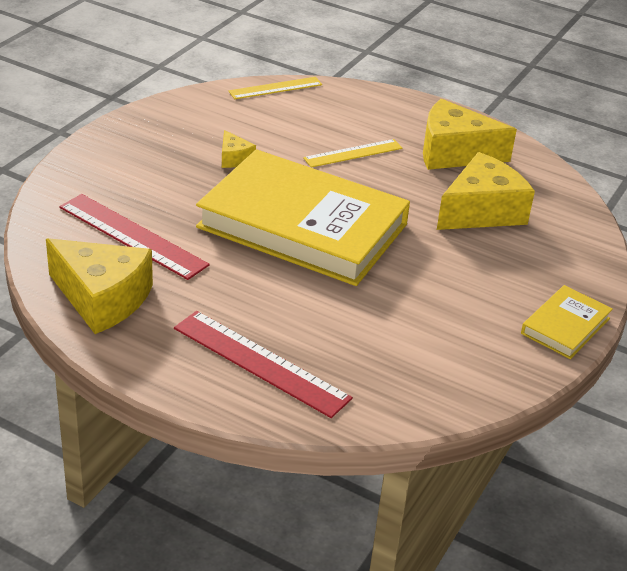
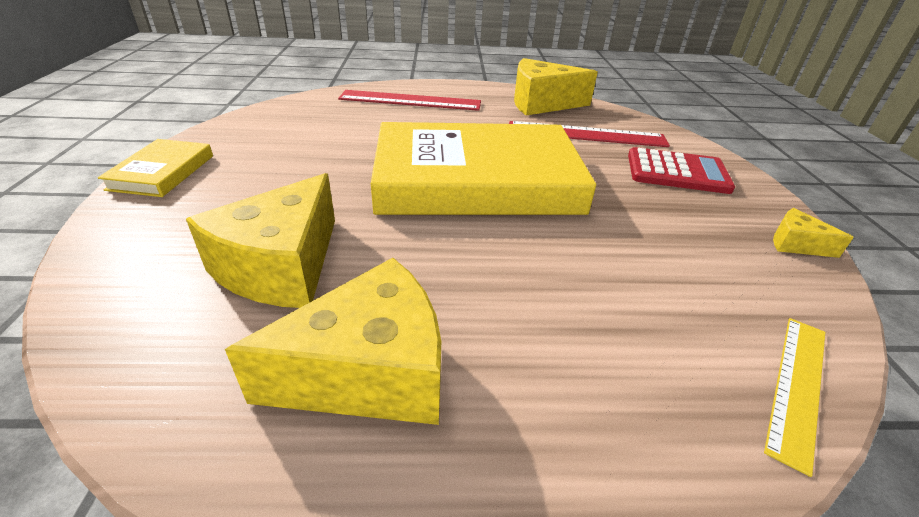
camera: 150 degrees right, 0 degrees up
yellow cheese [222,130,256,168] -> yellow cheese moved to [773,208,854,258]
yellow ruler [303,139,402,168] -> none
none -> red calculator [628,147,735,194]

